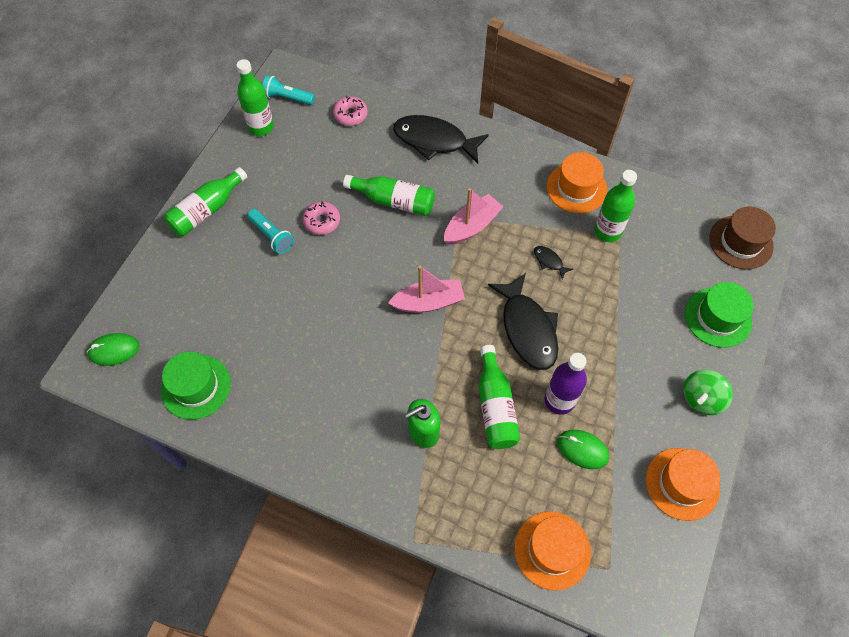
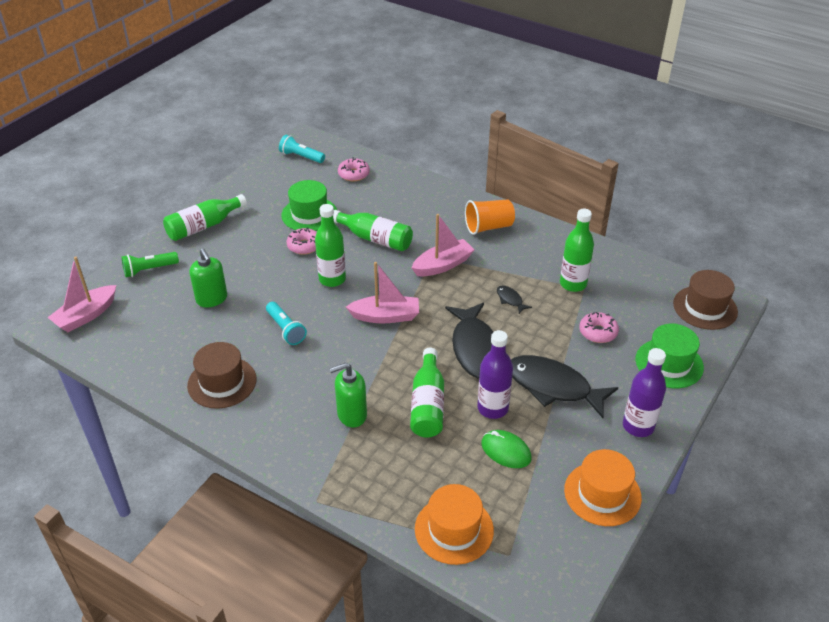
camera: 10 degrees right, 20 degrees down
green mouse [87,333,139,366] -> pink boat [47,257,116,332]
green hat [161,352,231,420] -> green hat moved to [281,180,337,231]
green bottle [236,59,274,136] -> green bottle moved to [315,204,346,287]
turquoise flashlight [247,209,294,254] -> turquoise flashlight moved to [266,302,307,345]
black fish [393,115,489,163] -> black fish moved to [511,355,618,418]
orange hat [547,152,608,213] -> none
green spinning top [683,370,733,415] -> purple bottle [623,348,666,437]
none -> green flashlight [121,252,179,277]
none -> brown hat [187,342,256,409]
none -> green soap dispenser [189,248,227,308]
none -> orange cup [465,199,515,235]
none -> pink donut [579,312,619,343]

